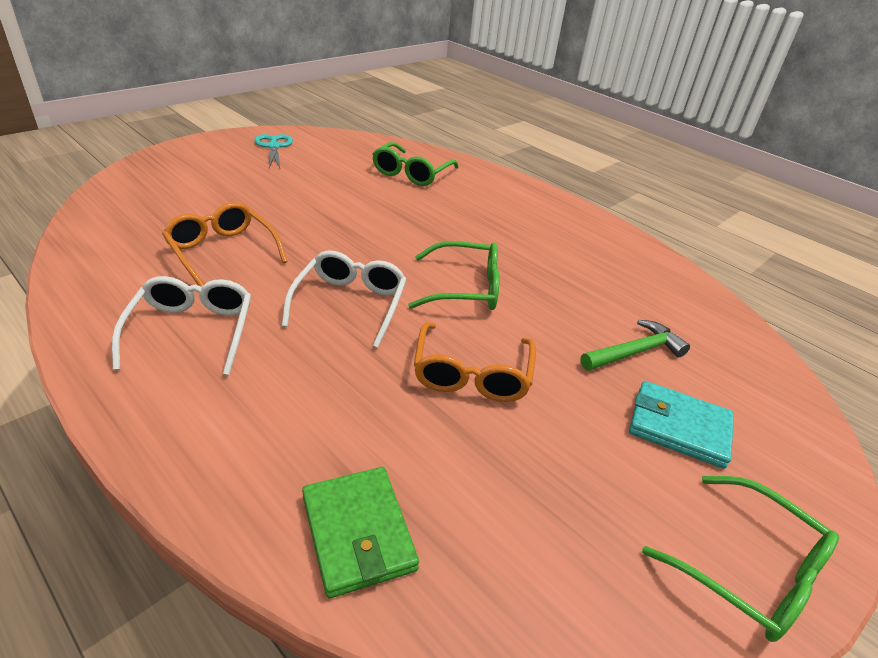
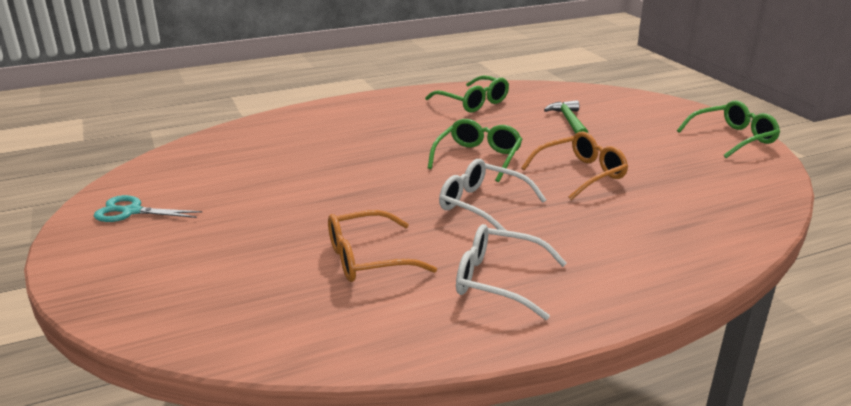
camera: 65 degrees left, 10 degrees down
green wallet [302,467,419,598] -> none
green glasses [372,142,459,186] -> green glasses moved to [425,75,509,113]
orange glasses [414,322,536,402] -> orange glasses turned 60 degrees counterclockwise [521,132,628,200]
turquoise wallet [629,381,734,469] -> none

